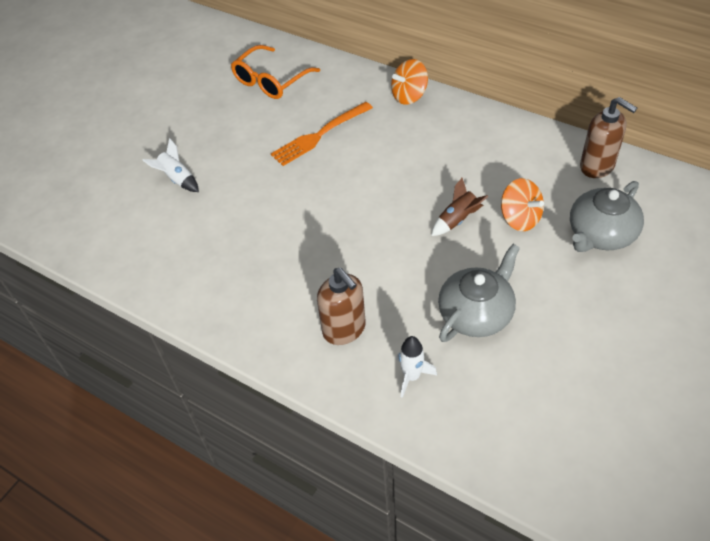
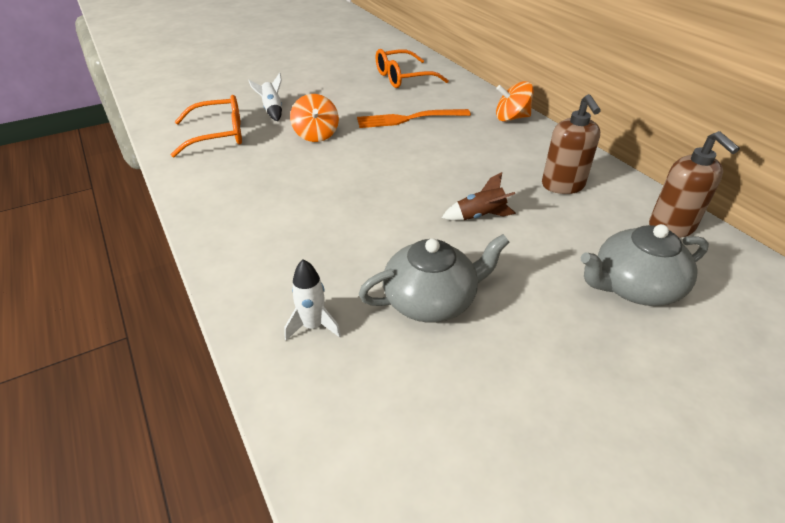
camera: 25 degrees right, 10 degrees down
brown soap dispenser [317,268,366,345] -> brown soap dispenser moved to [542,94,601,194]
orange spinning top [501,178,544,231] -> orange spinning top moved to [290,94,339,142]
none -> orange glasses [171,95,242,157]

